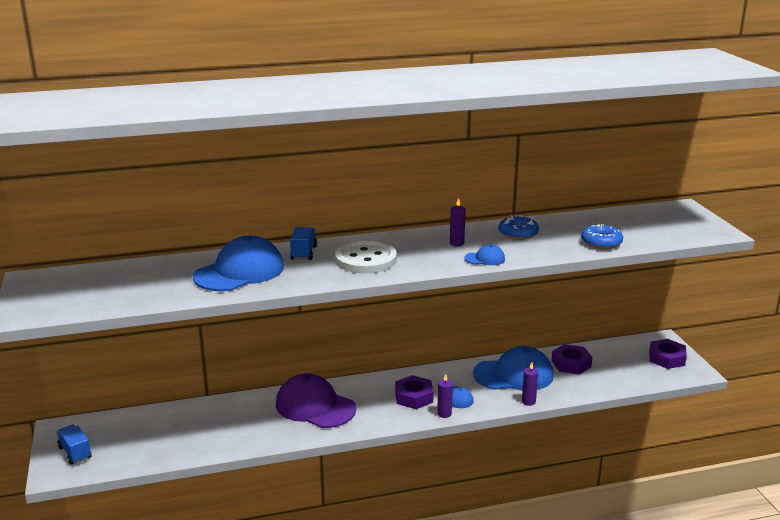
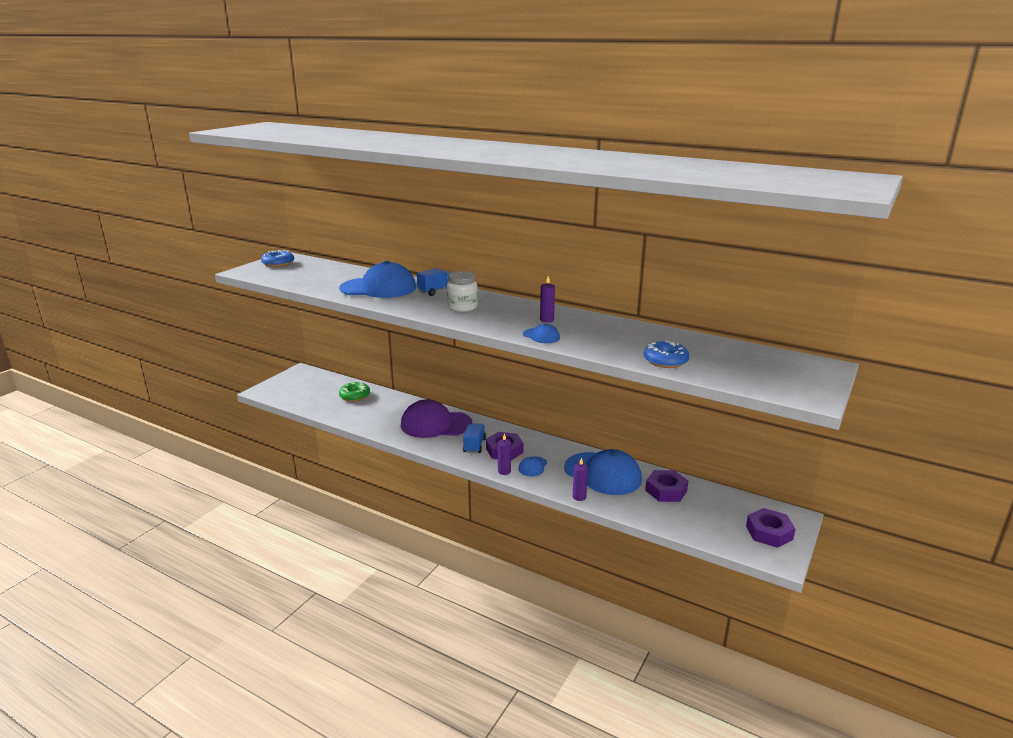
camera: 45 degrees right, 0 degrees up
blue truck [56,425,92,464] -> blue truck moved to [463,423,486,453]
purple cap [276,373,356,428] -> purple cap turned 75 degrees counterclockwise [401,399,472,438]
white button [335,240,397,274] -> white jar [447,271,478,312]
blue donut [498,215,539,240] -> blue donut moved to [261,250,294,267]
none -> green donut [339,382,370,401]

